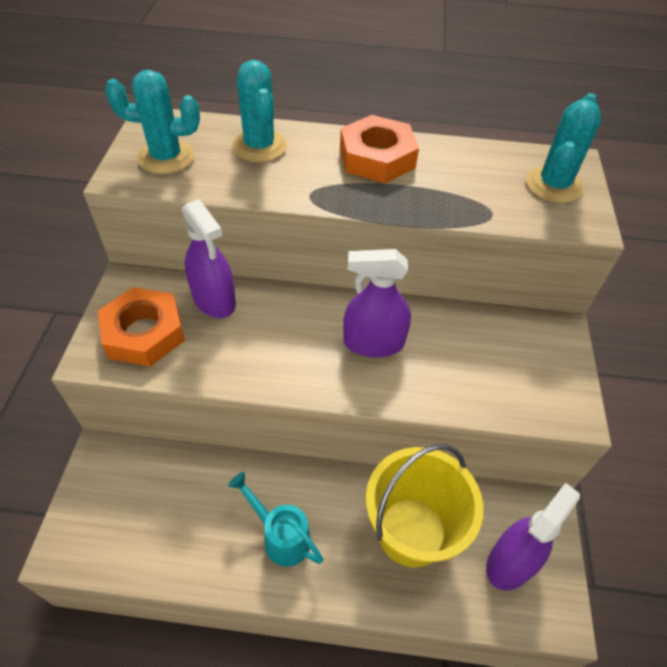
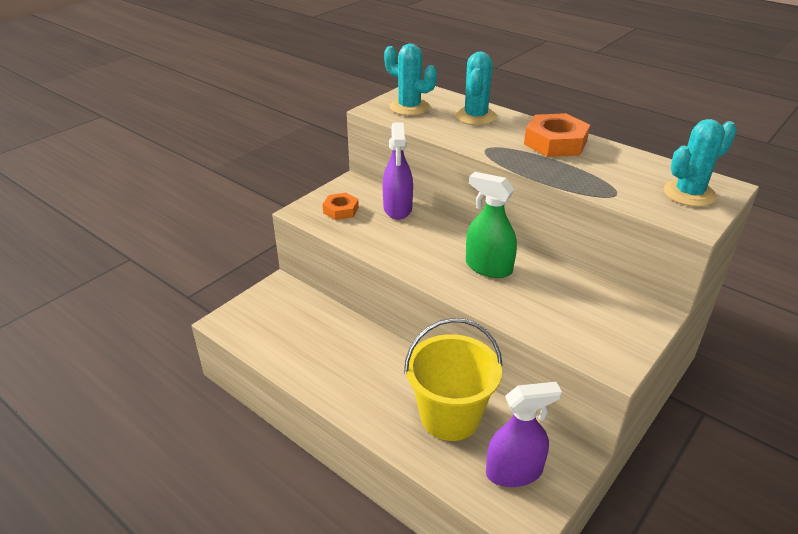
camera: 35 degrees right, 15 degrees down
orange nut [98,287,185,367] -> orange nut [323,193,359,220], size x0.59
turquoise watering can [228,472,323,567] -> none
purple spray bottle [343,249,411,357] -> green spray bottle [466,172,517,278]

